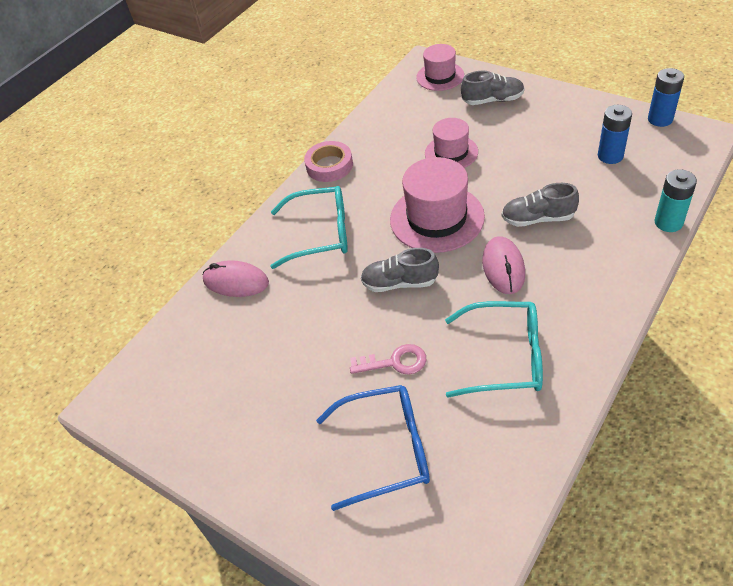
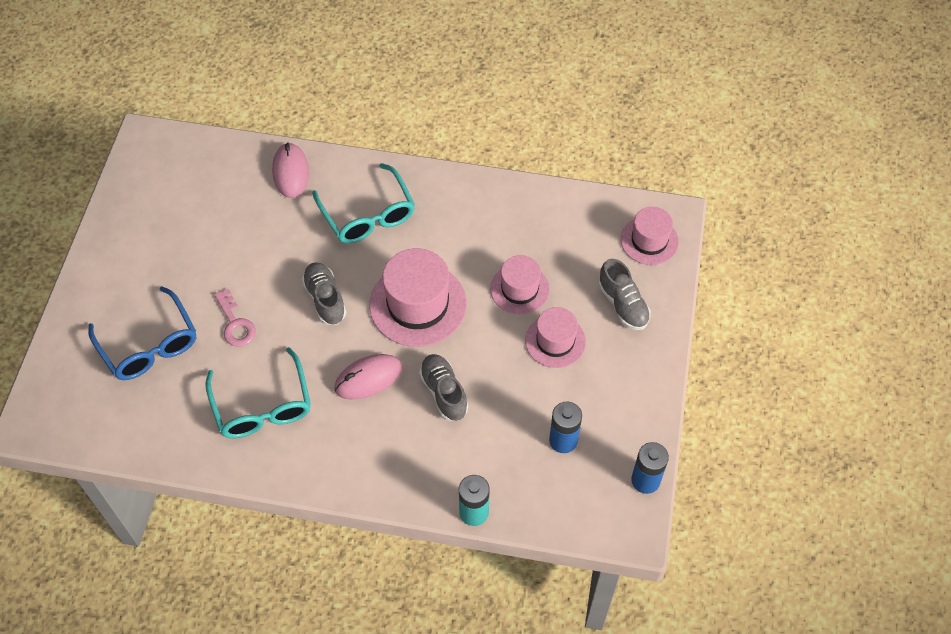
camera: 60 degrees right, 10 degrees up
pink tape [304,141,353,182] -> none
none -> pink hat [525,307,586,368]

